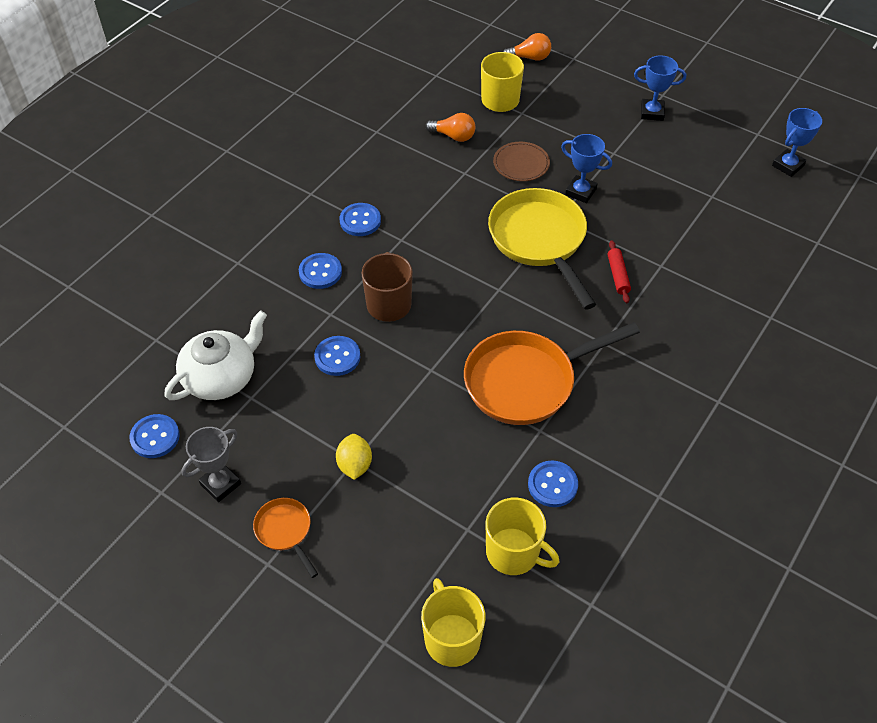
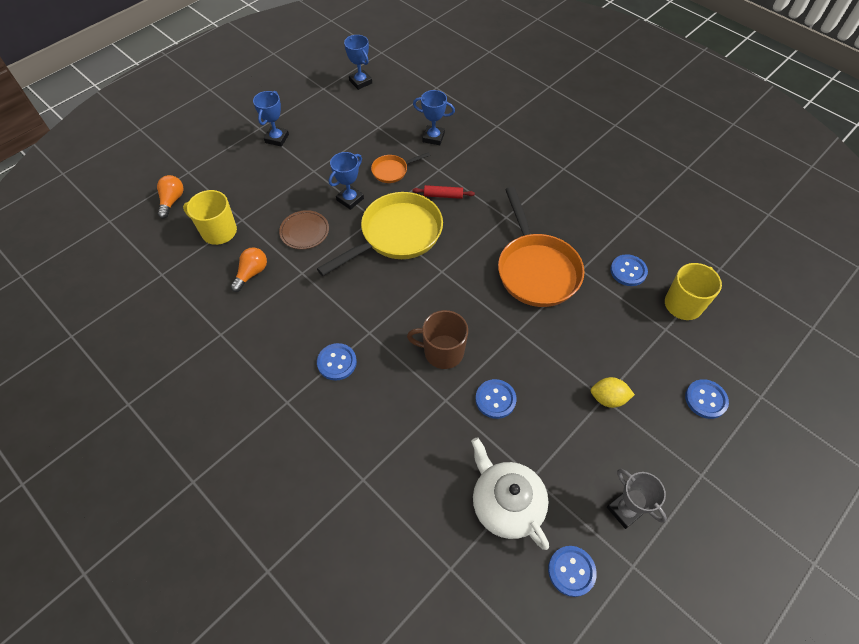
camera: 80 degrees left, 5 degrees up
orange pan [253,498,318,578] -> orange pan moved to [371,152,430,183]
blue button [299,253,342,289] -> blue button moved to [685,379,729,419]
yellow mug [421,578,486,667] -> none
yellow pan [488,188,596,309] -> yellow pan turned 150 degrees clockwise [317,192,443,276]
none -> blue trophy [413,90,455,145]

